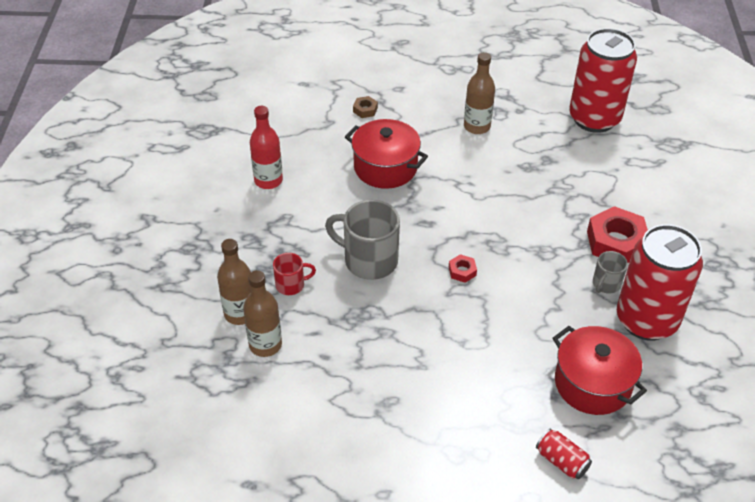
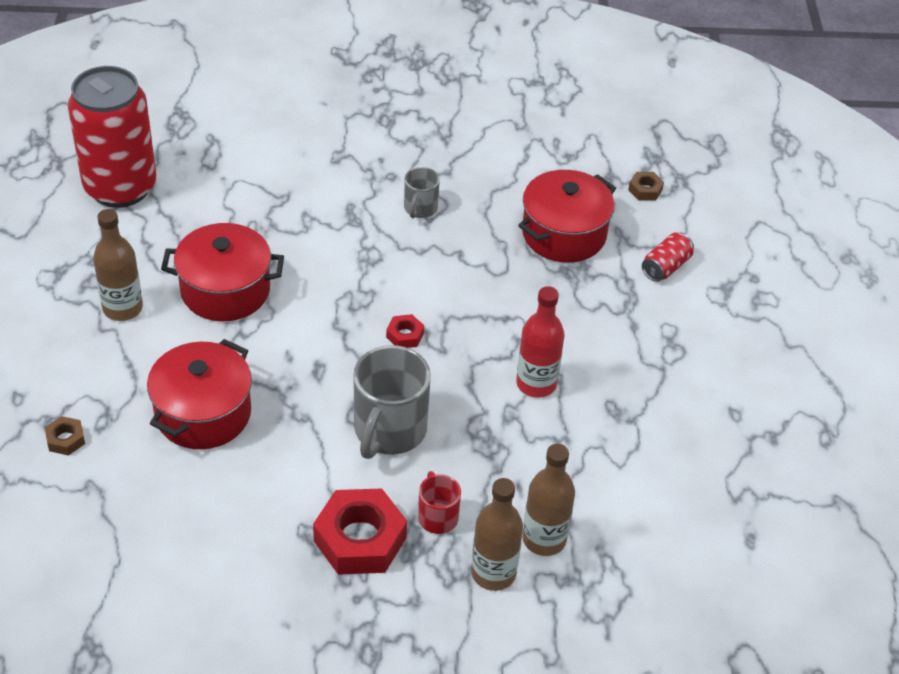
camera: 95 degrees left, 0 degrees up
red bottle [250,106,283,189] -> red bottle moved to [516,286,565,397]
red nut [587,206,648,263] -> red nut moved to [313,488,407,575]
grey mug [593,251,628,294] -> grey mug turned 75 degrees clockwise [404,167,440,218]
red can [617,224,703,341] -> none
none -> red pot [161,223,284,321]
none -> brown nut [628,172,664,201]

